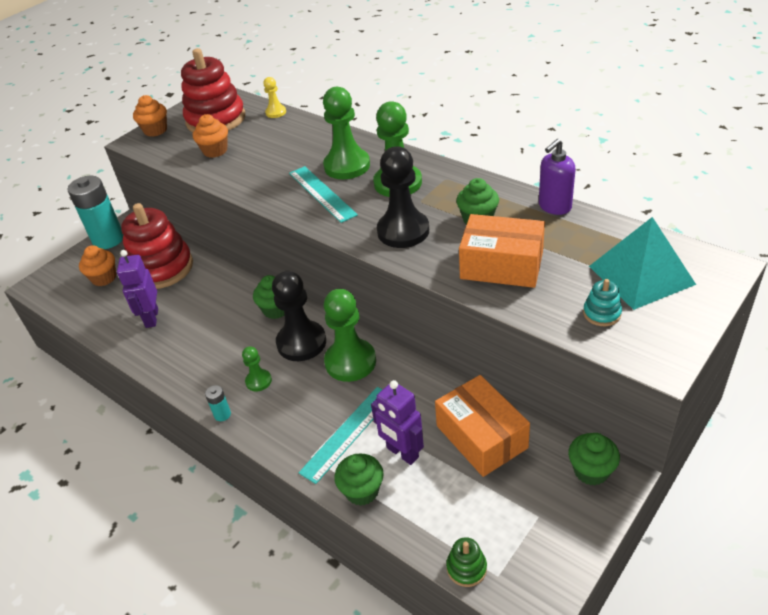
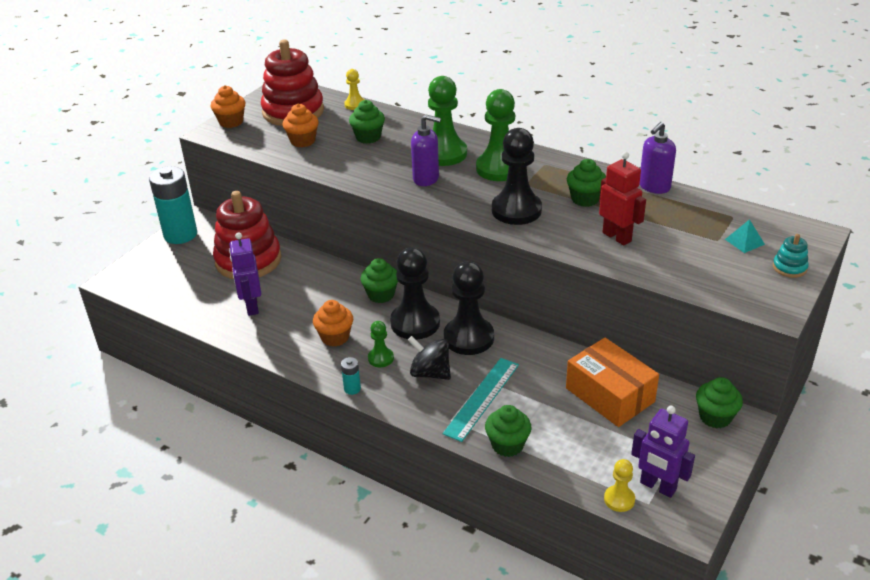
camera: 10 degrees left, 5 degrees down
orange cupcake [79,245,116,286] -> orange cupcake moved to [313,300,353,347]
turquoise ruler [289,166,358,223] -> purple soap dispenser [411,114,441,186]
green pawn [324,289,376,382] -> black pawn [444,261,494,355]
purple robot [371,380,424,465] -> purple robot moved to [631,406,695,498]
green stacking toy [446,537,487,587] -> yellow pawn [604,459,635,512]
orange box [459,214,545,288] -> red robot [599,152,646,246]
turquoise stacking toy [583,279,622,326] -> turquoise stacking toy moved to [773,234,809,278]
turquoise pyramid [589,217,696,310] -> turquoise pyramid [725,219,765,253], size x0.41
none -> green cupcake [349,100,385,144]
none -> black spinning top [408,336,451,380]

